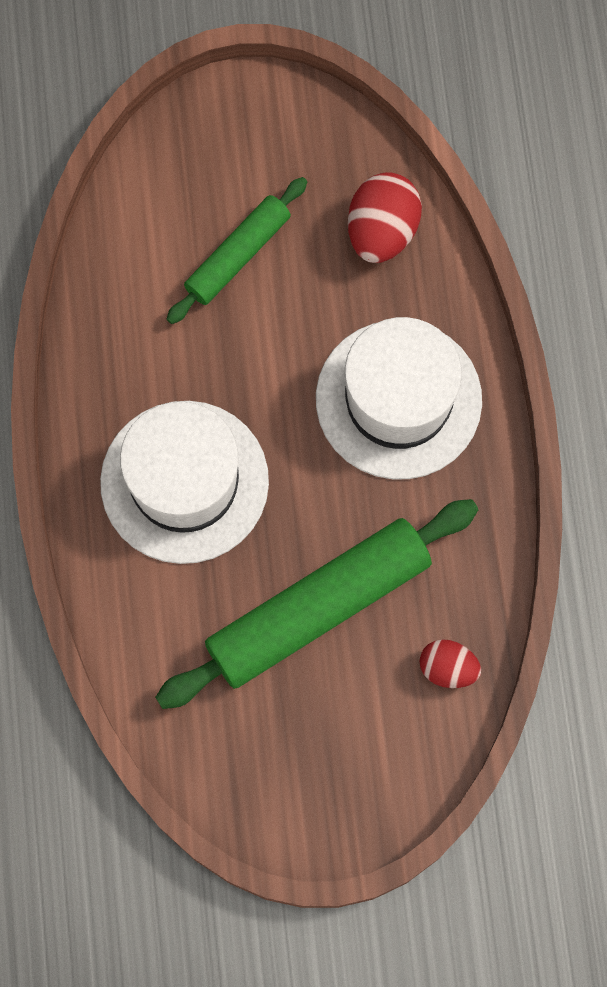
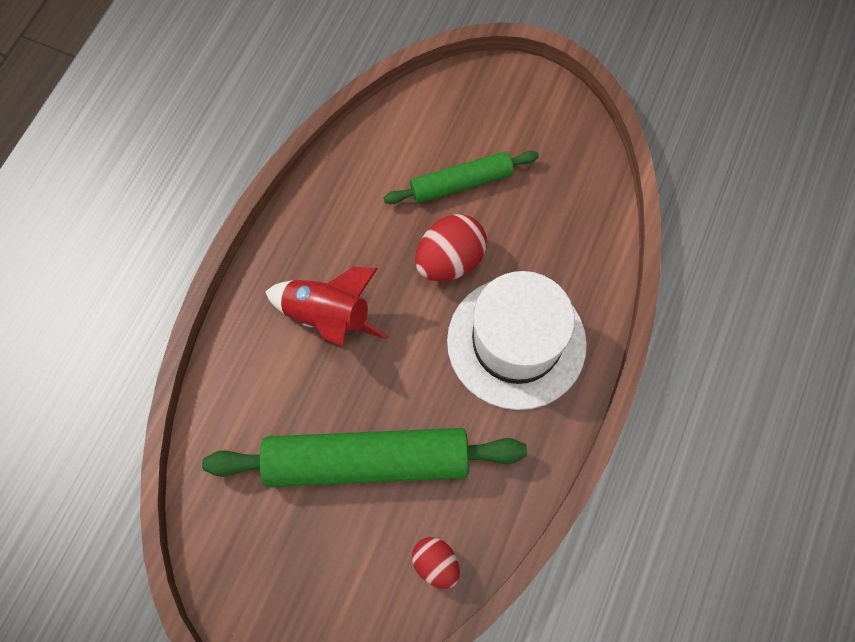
camera: 30 degrees right, 5 degrees down
white hat [100,401,269,564] -> red rocket [265,267,389,347]
red egg [348,172,422,263] -> red egg moved to [415,214,487,281]

